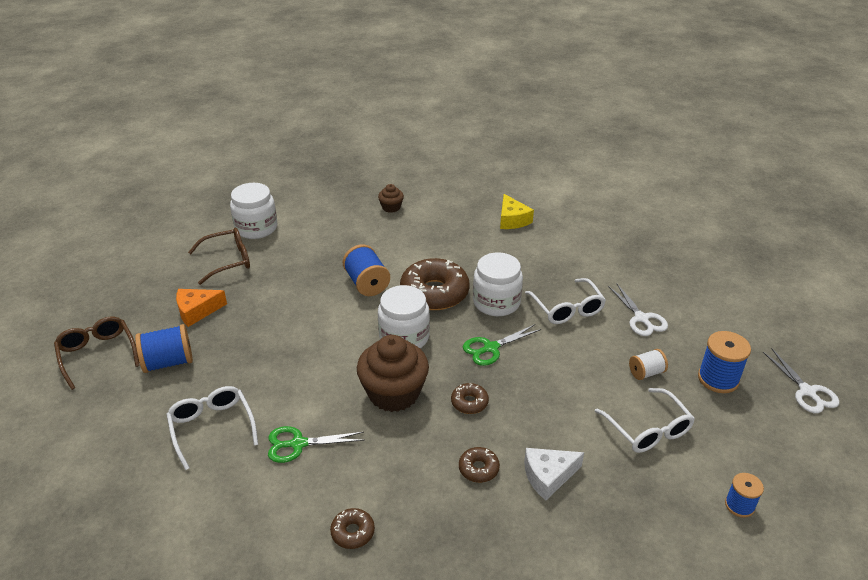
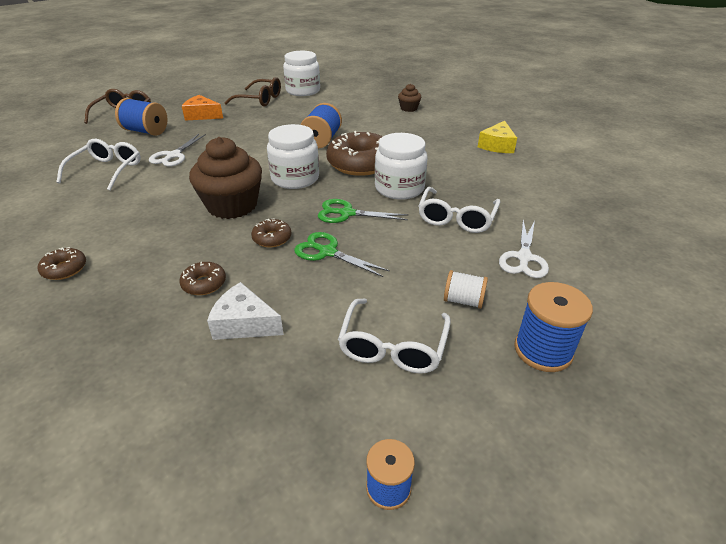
camera: 40 degrees right, 0 degrees up
green scissors [268,426,365,463] -> green scissors moved to [294,232,390,277]
white scissors [763,349,839,413] -> white scissors moved to [149,134,206,166]

